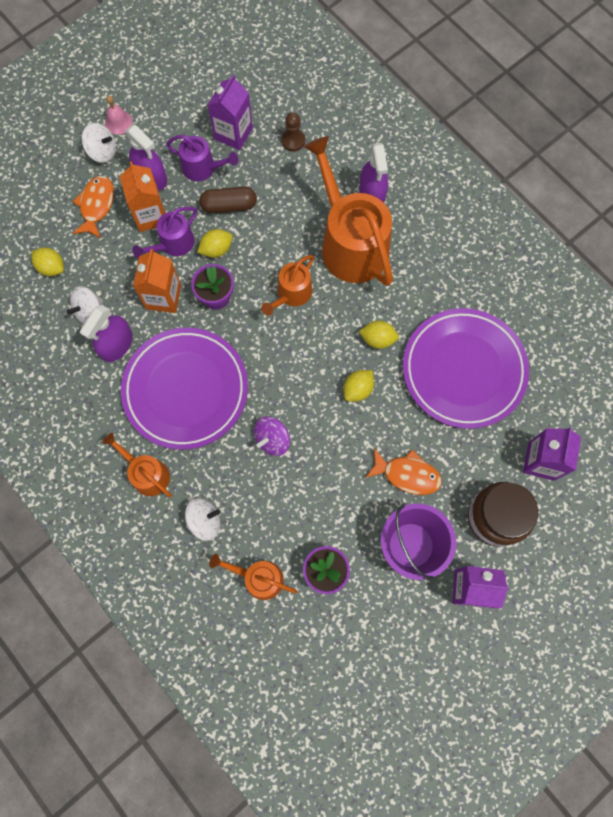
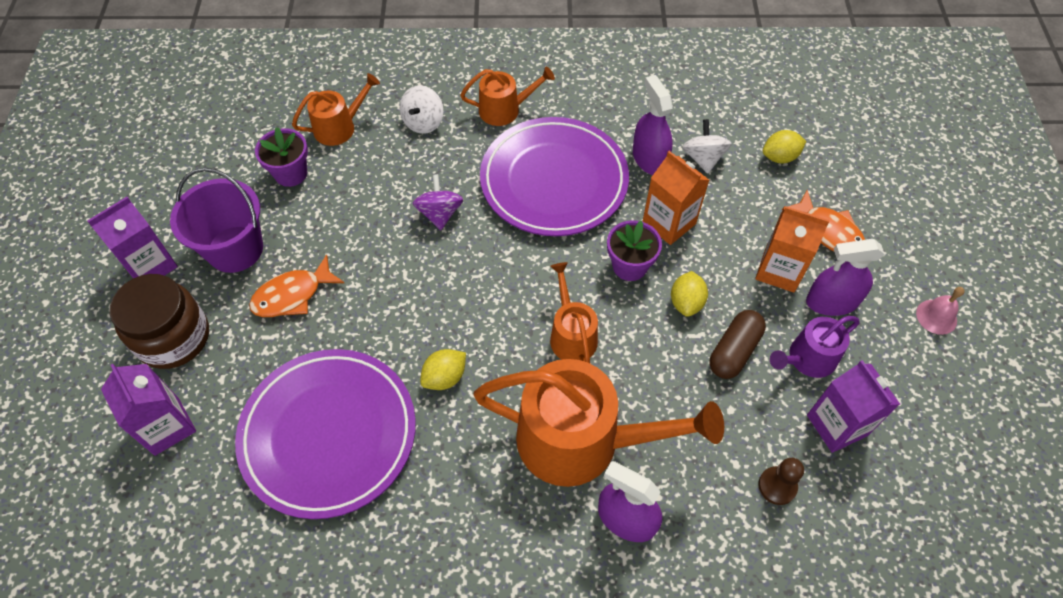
camera: 130 degrees right, 15 degrees down
white spinning top [81,123,116,163] -> none
purple watering can [132,207,197,259] -> none
yellow lemon [343,370,374,402] -> none

